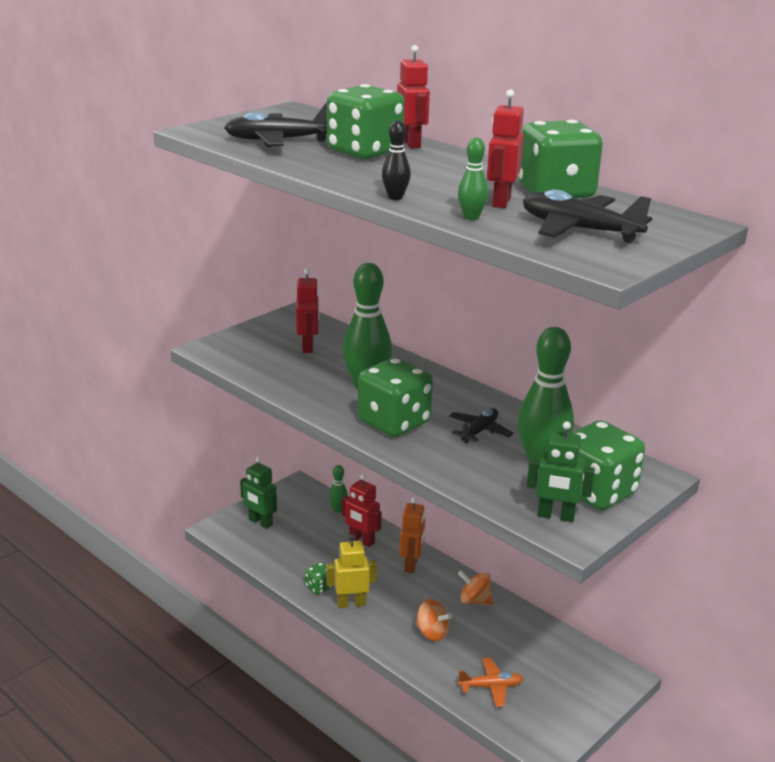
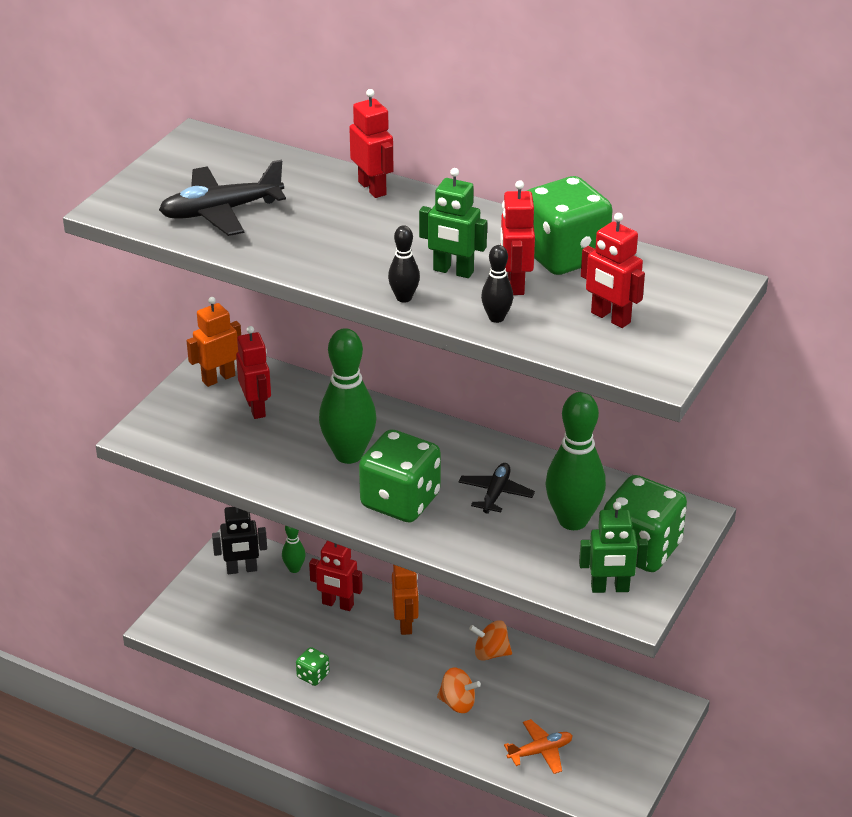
camera: 15 degrees left, 10 degrees up
green robot [240,457,277,529] -> green robot moved to [419,168,487,278]
yellow robot [326,534,377,608] -> none
green dice [327,84,404,160] -> none
green bowling pin [458,138,488,220] -> black bowling pin [481,245,513,323]
black plane [523,189,652,243] -> red robot [581,213,645,328]
none -> orange robot [187,297,241,387]
none -> black robot [212,507,267,574]

